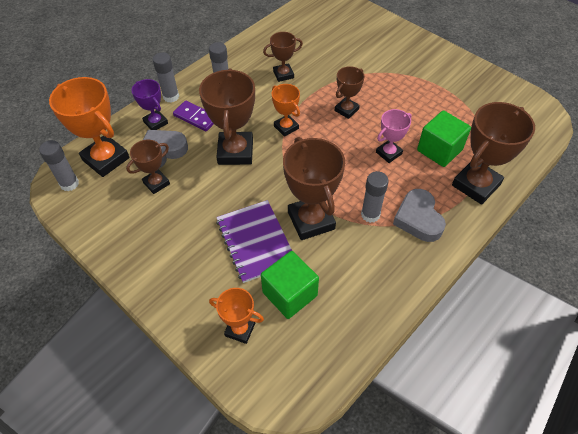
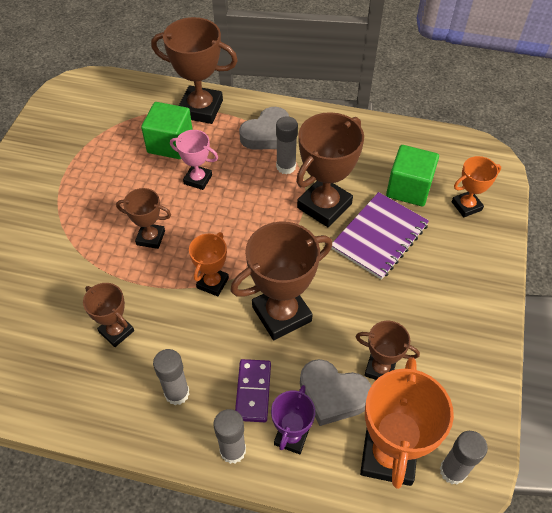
camera: 120 degrees left, 0 degrees up
orange trophy [209,288,264,344] -> orange trophy turned 75 degrees clockwise [452,156,501,217]

